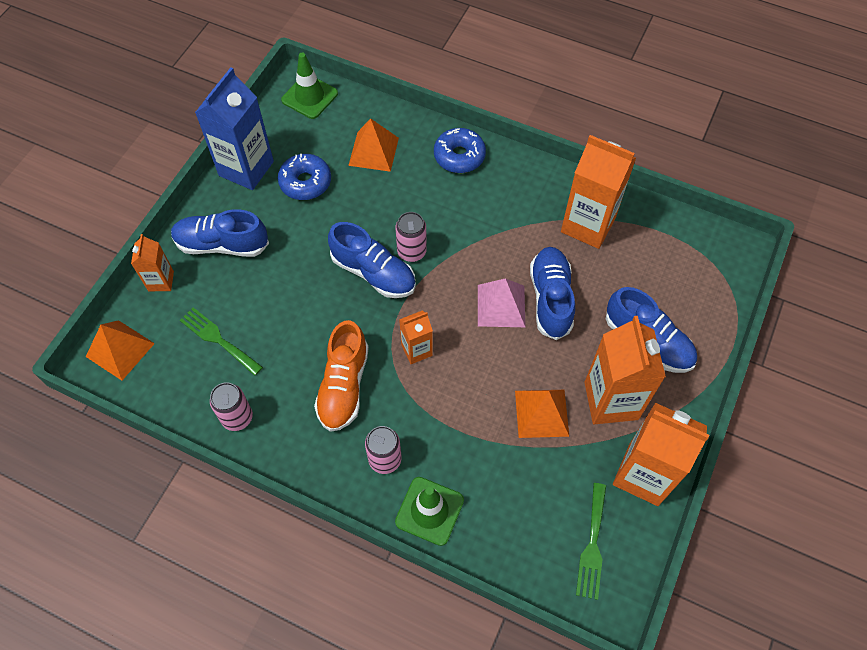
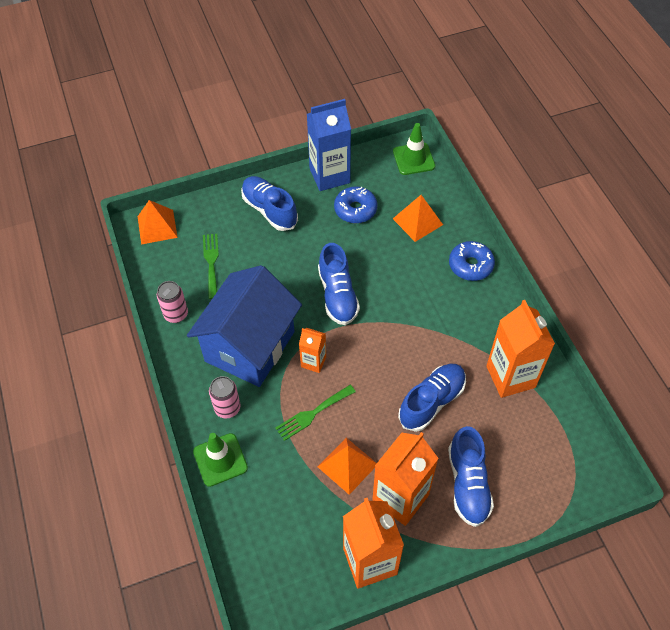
camera: 45 degrees right, 5 degrees down
orange carton [131,234,174,291] -> none
orange shoe [314,320,369,432] -> blue house [187,265,302,387]
pink can [396,212,427,262] -> none
pink pyramid [478,278,526,327] -> none
green fork [576,483,606,600] -> green fork moved to [275,385,356,441]

